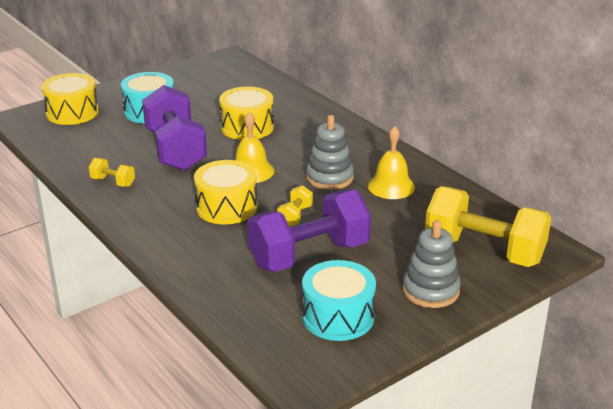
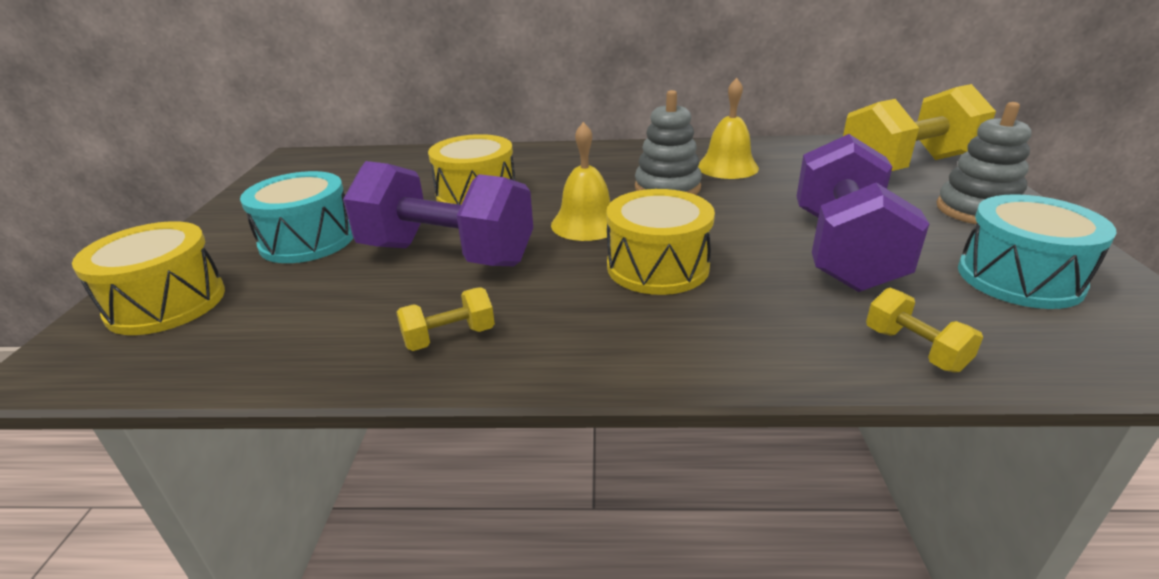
camera: 50 degrees left, 0 degrees up
yellow dumbbell [277,185,313,227] -> yellow dumbbell moved to [866,288,983,373]

